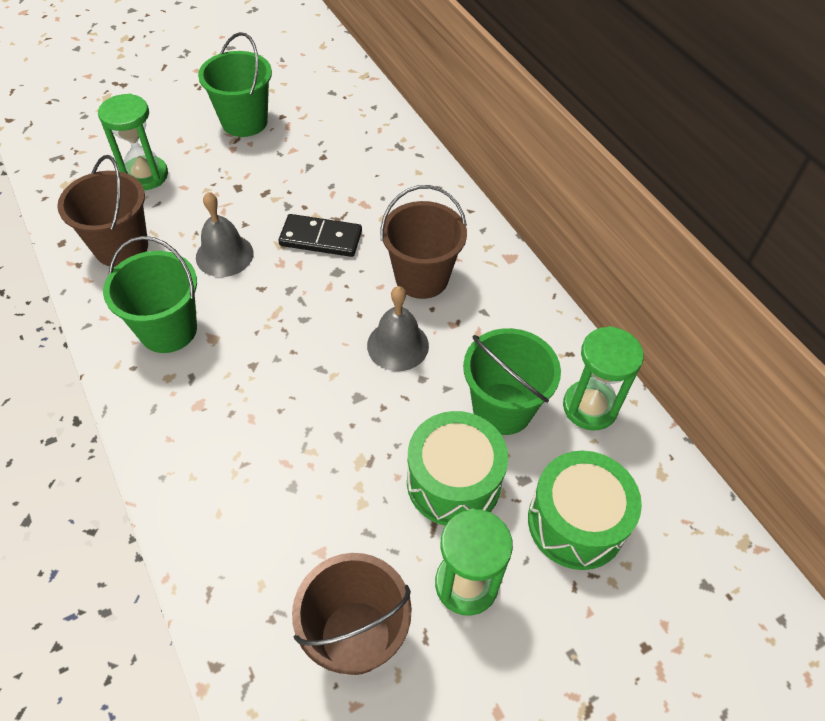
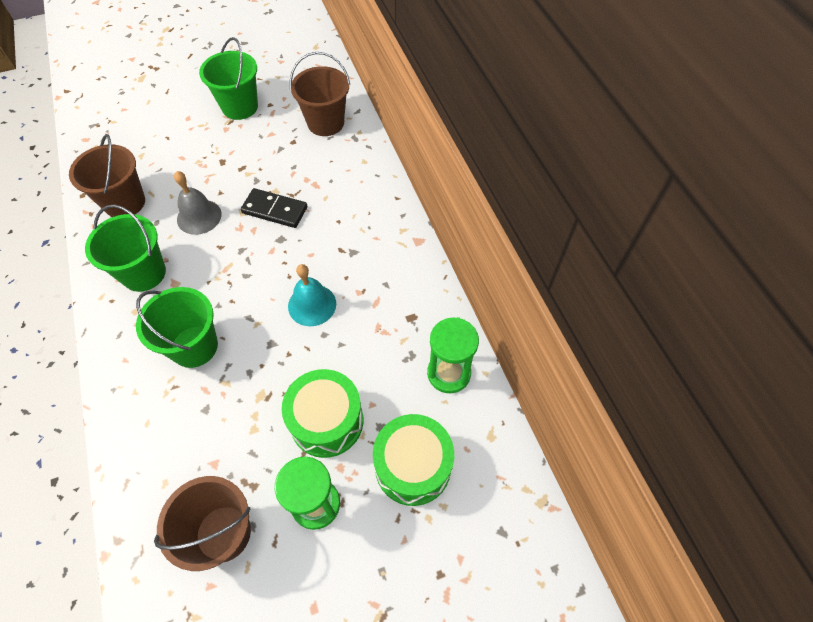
camera: 10 degrees right, 5 degrees up
green hourglass [98,94,168,190] -> none
grey bell [367,286,429,371] -> turquoise bell [288,264,336,326]
brown bucket [380,185,467,299] -> brown bucket moved to [290,52,350,136]
green bucket [463,328,561,435] -> green bucket moved to [136,287,218,368]

